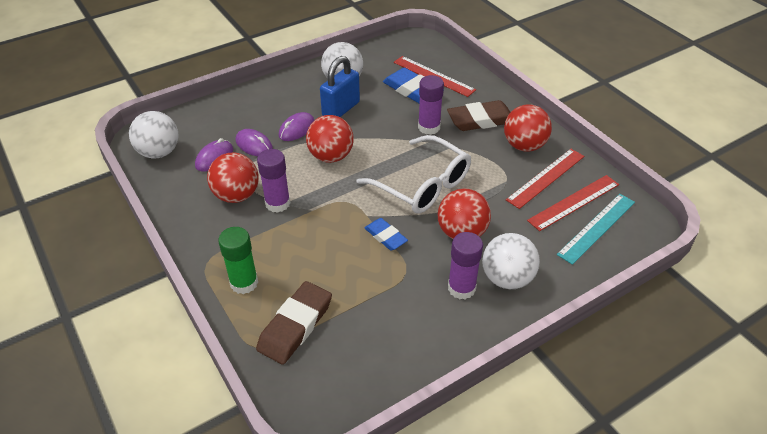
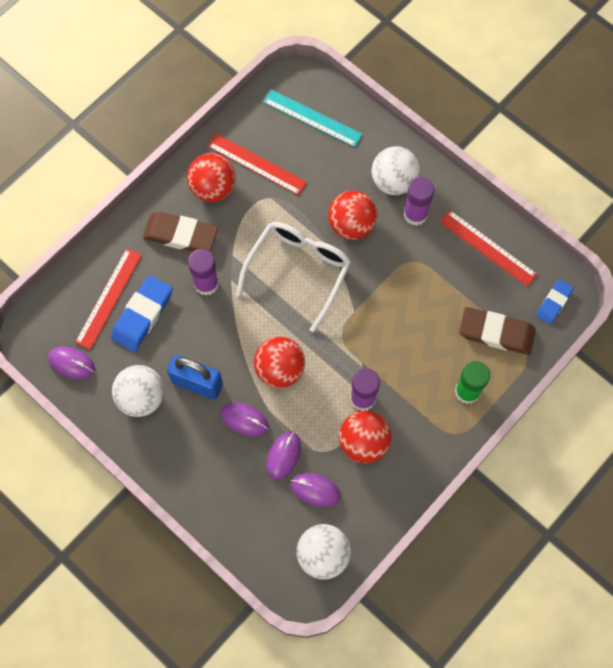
camera: 105 degrees left, 25 degrees up
blue eraser [365,218,408,251] -> blue eraser moved to [536,279,574,324]
brown eraser [447,100,510,131] -> brown eraser turned 45 degrees counterclockwise [143,212,218,252]
red ruler [527,175,619,231] -> red ruler moved to [440,210,537,287]
none -> purple mouse [48,346,95,379]

